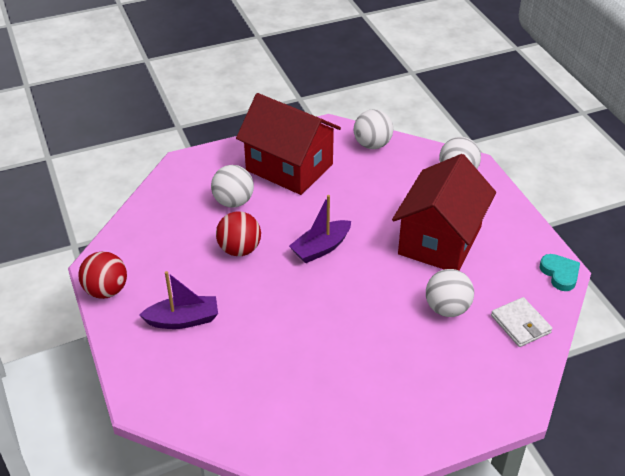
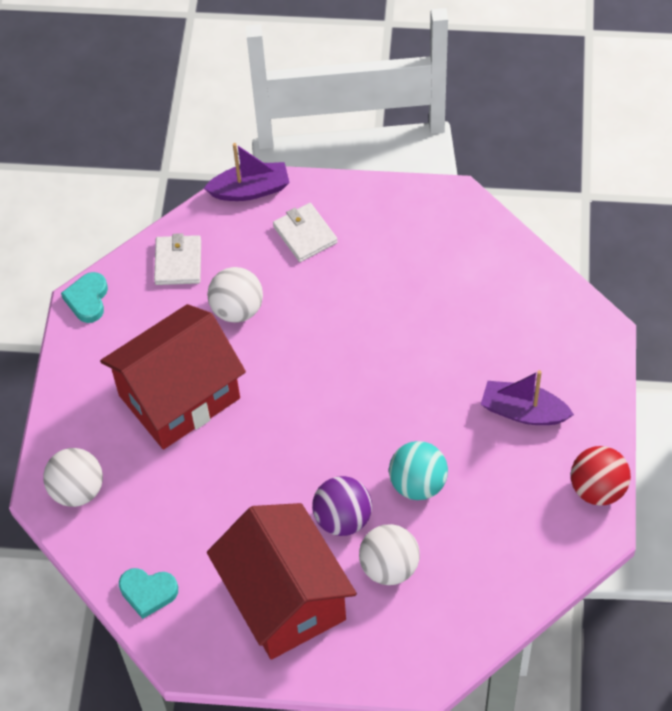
camera: 150 degrees left, 15 degrees up
red ball [216,211,261,256] -> turquoise ball [389,441,448,500]
purple boat [289,195,351,263] -> purple boat moved to [204,143,290,201]
white ball [354,109,393,149] -> turquoise heart [119,568,178,619]
none -> white wallet [273,203,338,262]
none -> purple ball [312,476,372,536]

